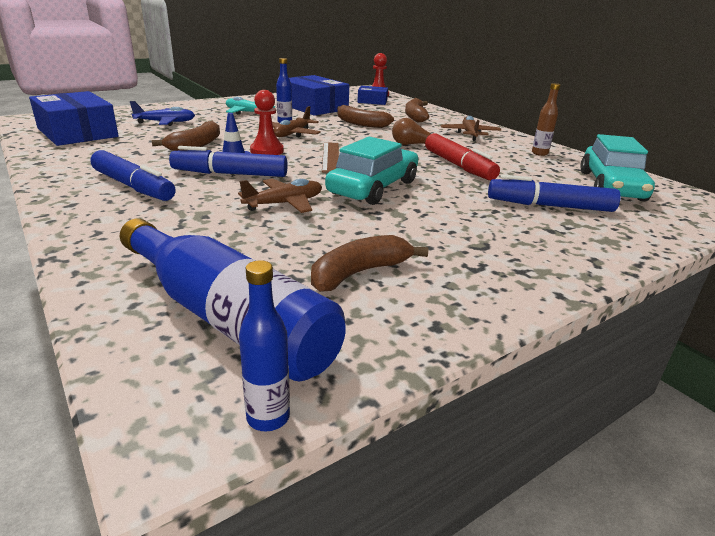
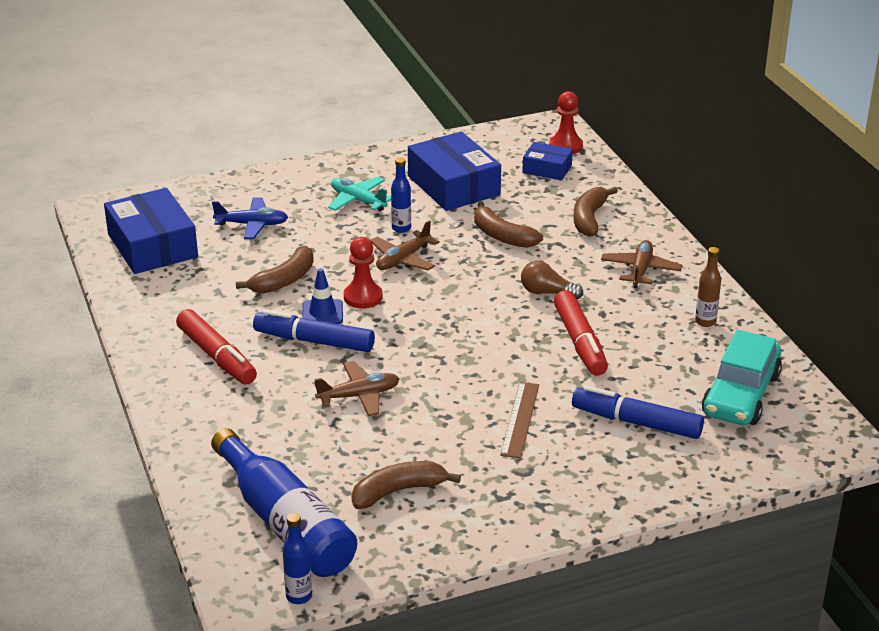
camera: 15 degrees right, 5 degrees up
blue marker [91,150,176,201] -> red marker [176,309,257,385]
brown ruler [322,142,339,173] -> brown ruler moved to [500,382,539,458]
turquoise car [325,137,418,205] -> none

